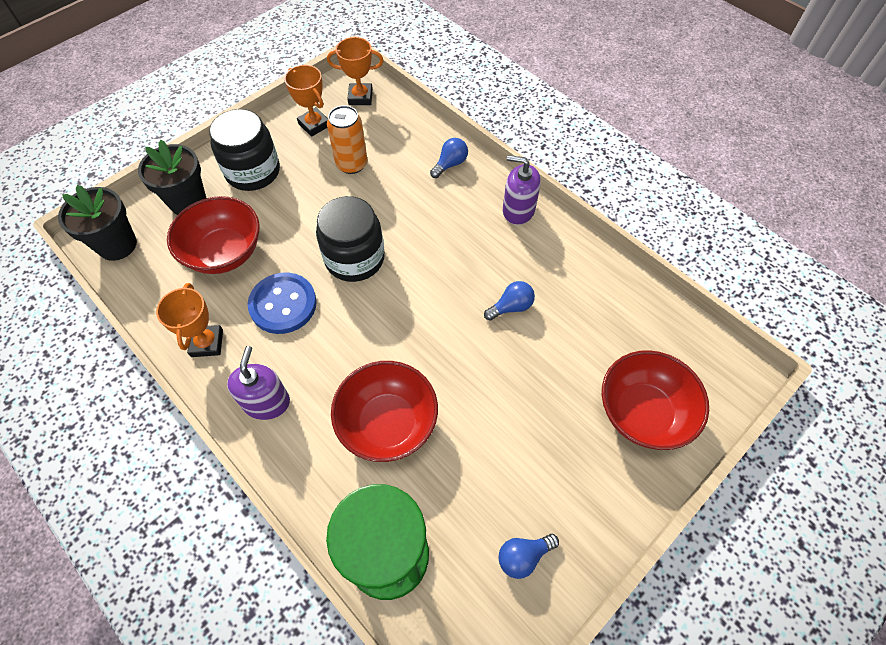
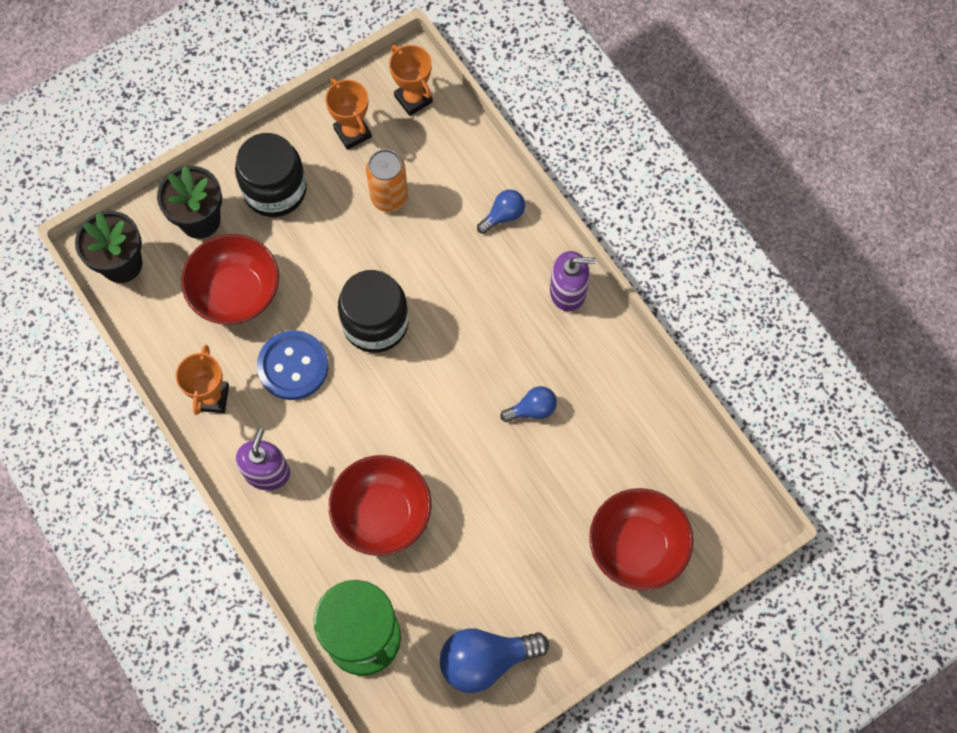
camera: 10 degrees right, 10 degrees up
orange trophy [327,37,384,105] -> orange trophy turned 45 degrees clockwise [389,45,433,116]
blue light bulb [498,534,559,579] -> blue light bulb [440,628,549,693], size x1.81
purple soap dispenser [503,155,541,225] -> purple soap dispenser turned 150 degrees clockwise [550,251,595,311]

